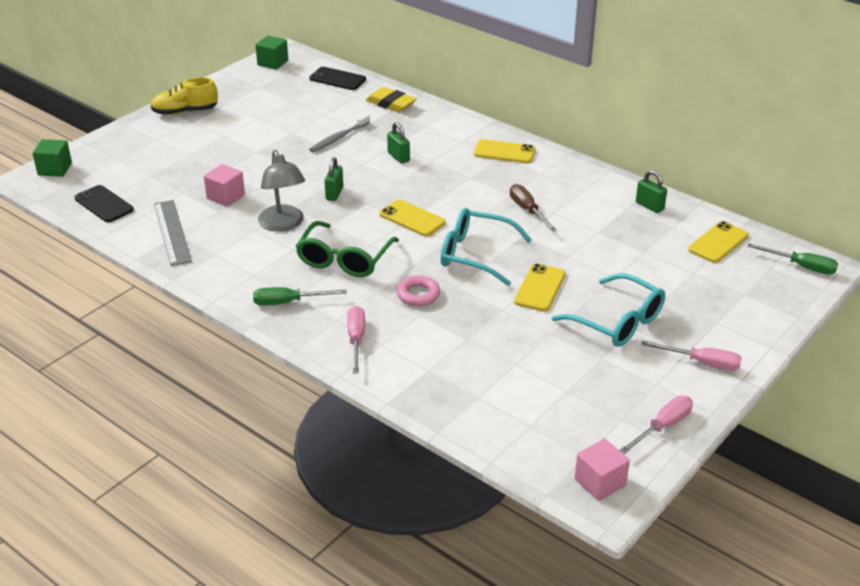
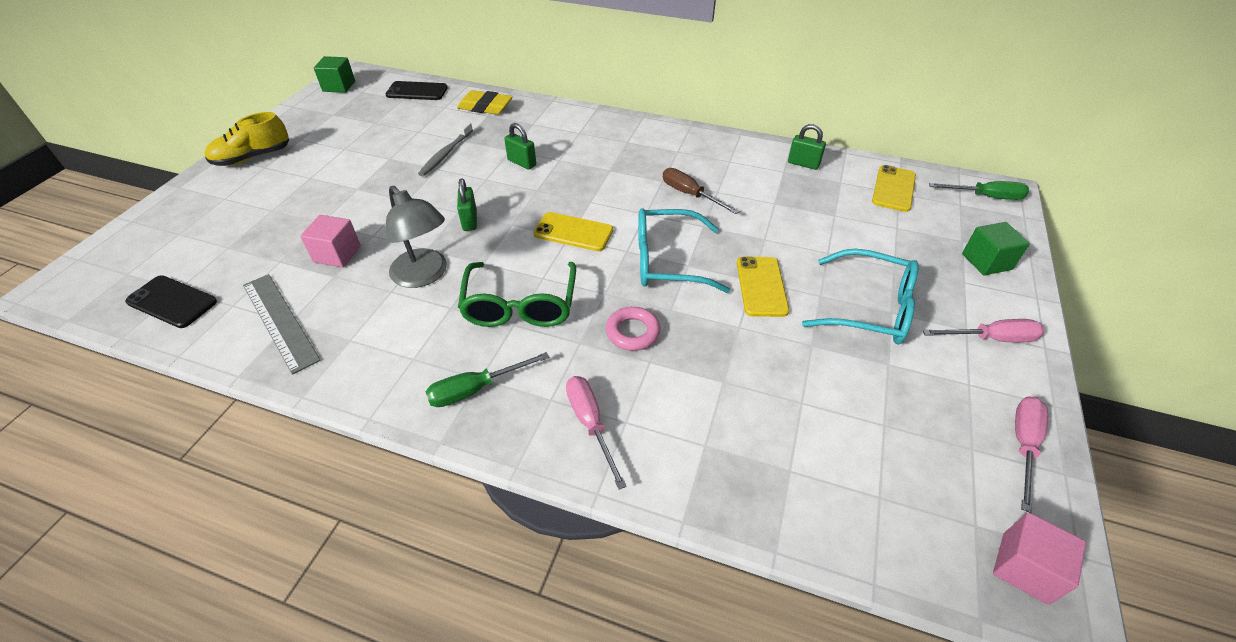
camera: 20 degrees left, 10 degrees up
green cube [32,139,72,177] -> green cube moved to [962,222,1030,275]
yellow phone [474,139,535,163] -> none

